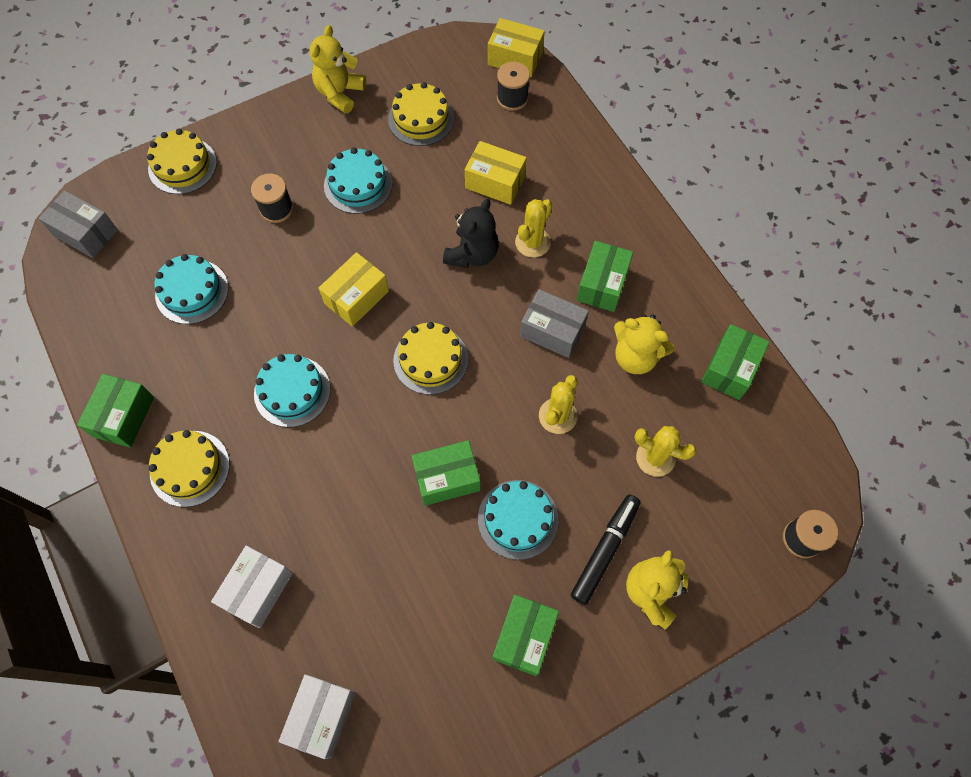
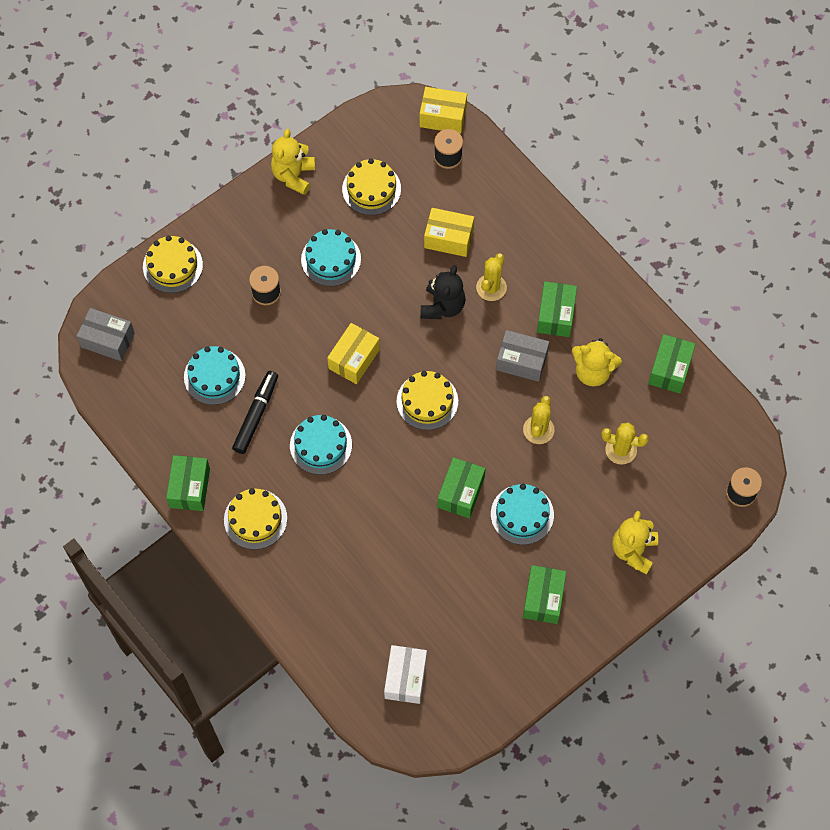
camera: 10 degrees left, 0 degrees up
white box [211,546,293,628] -> none
green box [412,440,481,506] -> green box turned 45 degrees counterclockwise [437,457,486,518]
black marker [571,494,641,605] -> black marker moved to [232,371,278,454]

